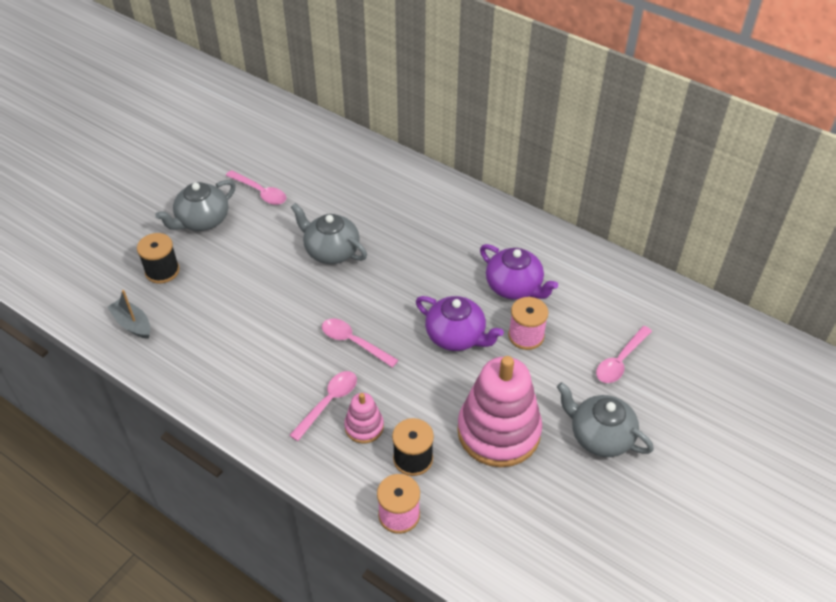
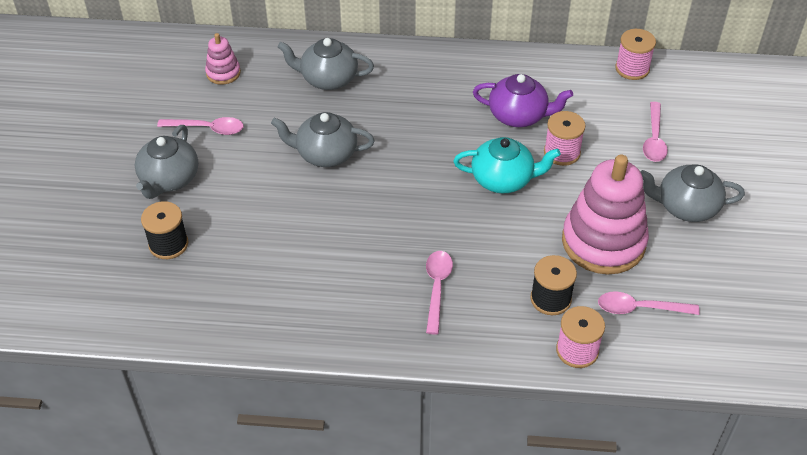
camera: 30 degrees left, 0 degrees up
grey boat [107,290,151,339] -> none
pink spoon [322,319,398,368] -> pink spoon moved to [598,291,700,315]
pink stacking toy [344,393,384,443] -> pink stacking toy moved to [205,33,241,85]
purple teapot [416,296,504,351] -> turquoise teapot [453,137,561,193]
none -> grey teapot [278,38,374,90]
none -> pink spool [615,29,656,80]

